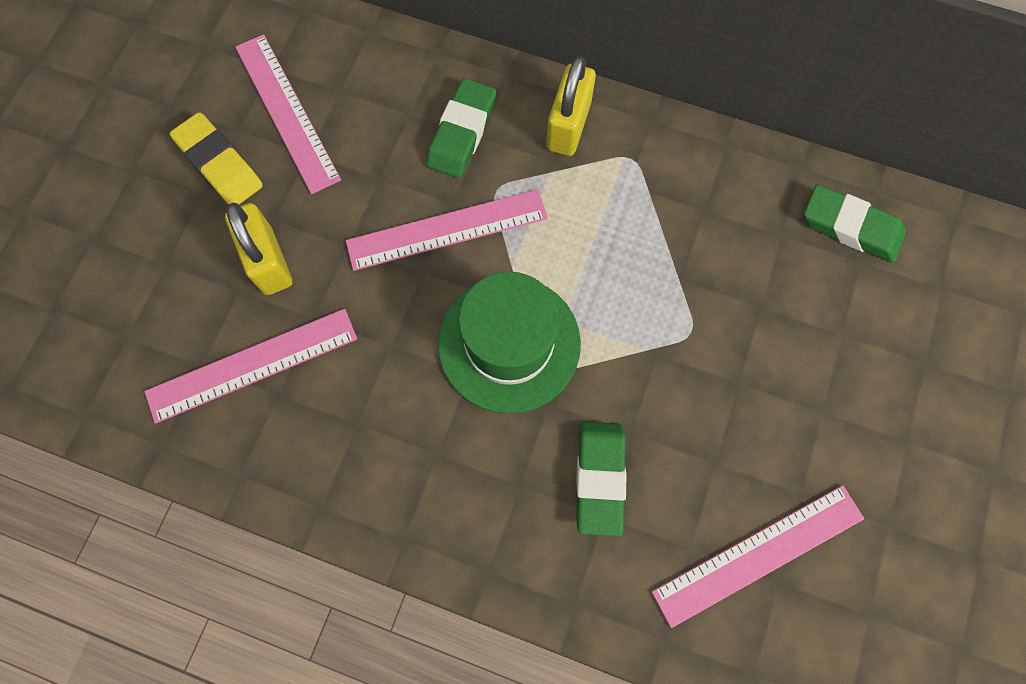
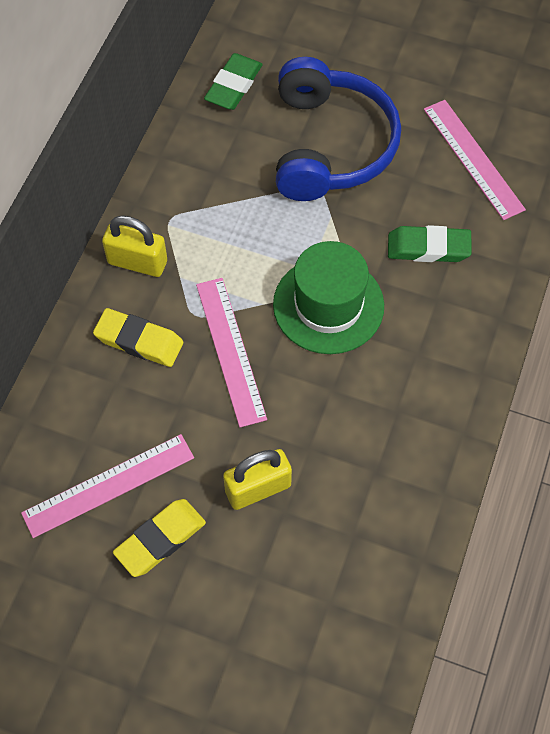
camera: 90 degrees left, 10 degrees down
pink ruler [144,309,357,424] -> none
green eraser [426,78,496,178] -> yellow eraser [93,308,183,367]
none -> blue headphones [276,57,401,201]

